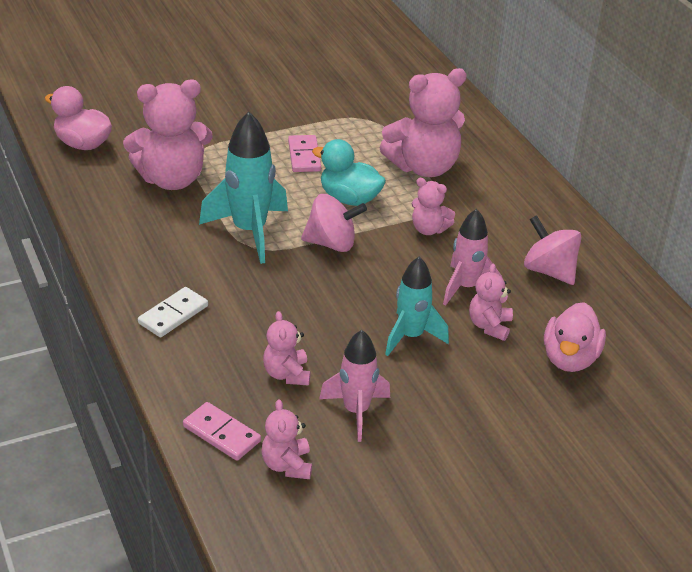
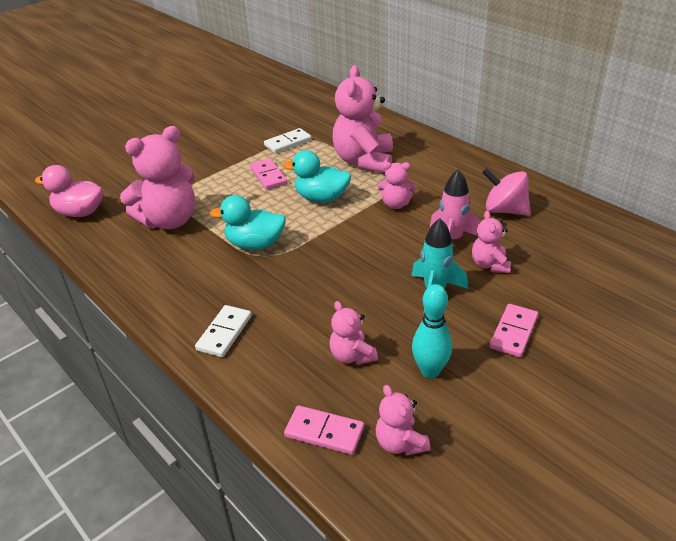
camera: 15 degrees left, 0 degrees up
turquoise rocket [199,112,288,264] -> turquoise duck [210,195,286,250]
pink spinning top [301,194,367,252] -> none
pink rocket [319,330,390,442] -> turquoise bowling pin [412,284,452,378]
pink teddy bear [380,68,467,177] -> pink teddy bear turned 135 degrees clockwise [332,65,393,173]
pink duck [544,302,606,372] -> none
none -> white domino [264,128,312,153]
none -> pink domino [490,304,538,357]

